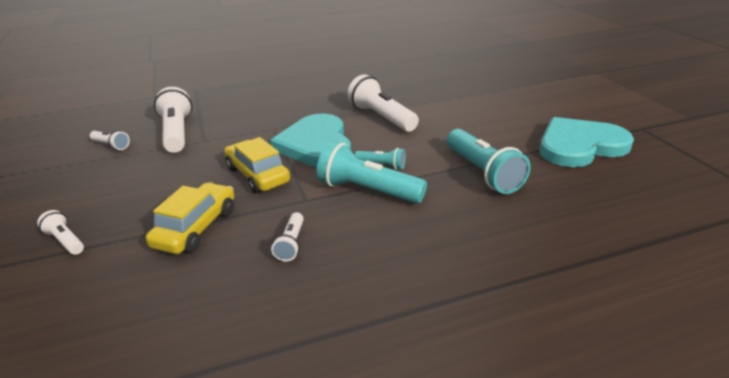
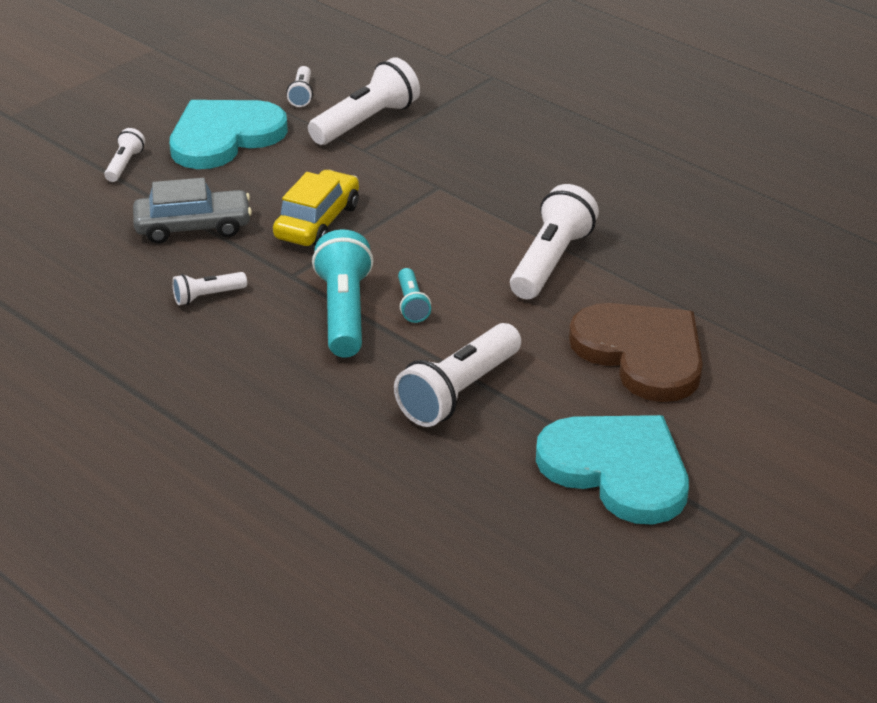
camera: 60 degrees right, 5 degrees up
yellow car [146,182,234,254] -> grey car [133,178,252,244]
turquoise heart [270,114,351,167] -> turquoise heart moved to [170,100,288,169]
turquoise flashlight [447,129,531,194] -> white flashlight [394,323,521,427]
none -> brown heart [569,303,703,402]

